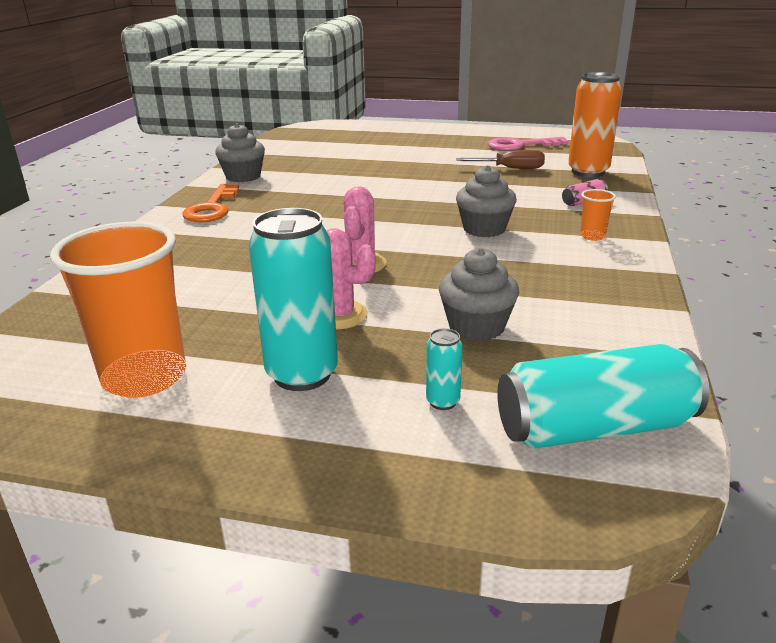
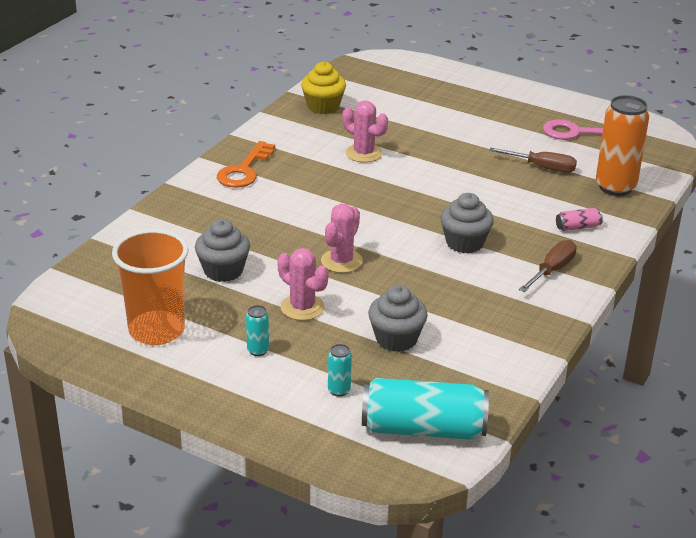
camera: 15 degrees right, 5 degrees up
grey cupcake [215,123,265,182] -> grey cupcake moved to [195,219,250,282]
turquoise can [249,208,338,391] -> turquoise can [246,305,269,356], size x0.44
orange cup [580,189,616,241] -> brown screwdriver [519,240,577,292]
none -> yellow cupcake [301,62,346,114]
none -> pink cactus [343,100,388,163]

